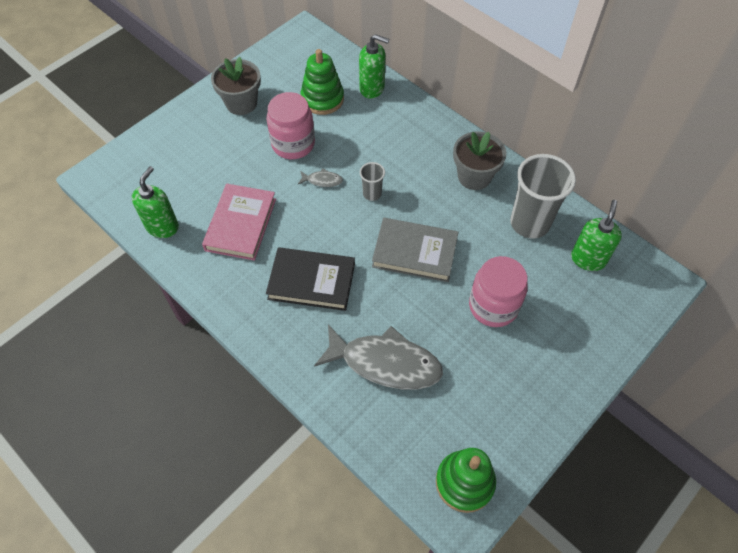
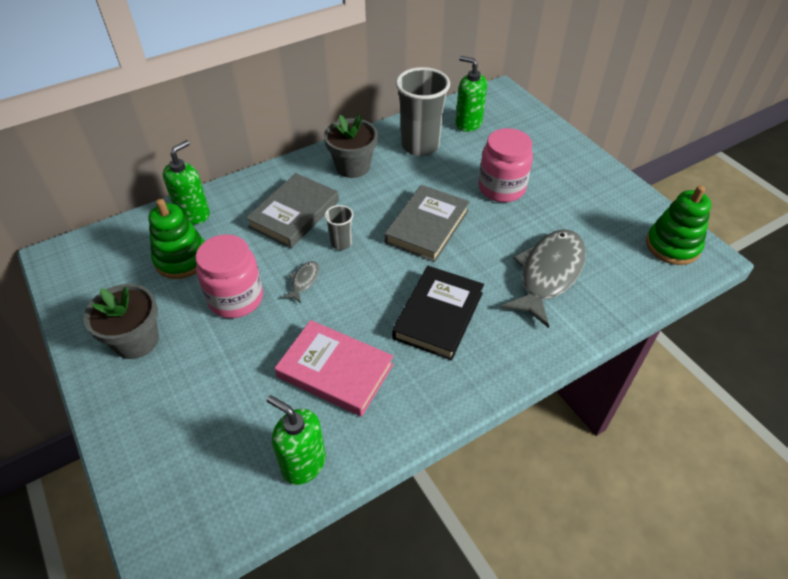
camera: 75 degrees left, 10 degrees down
none -> grey book [246,173,339,248]

